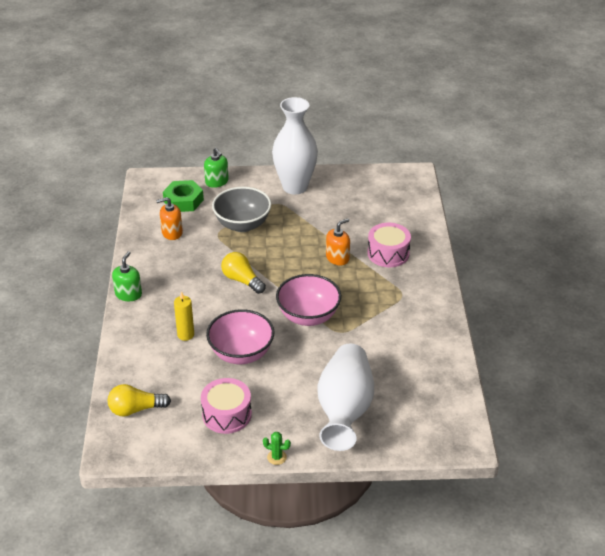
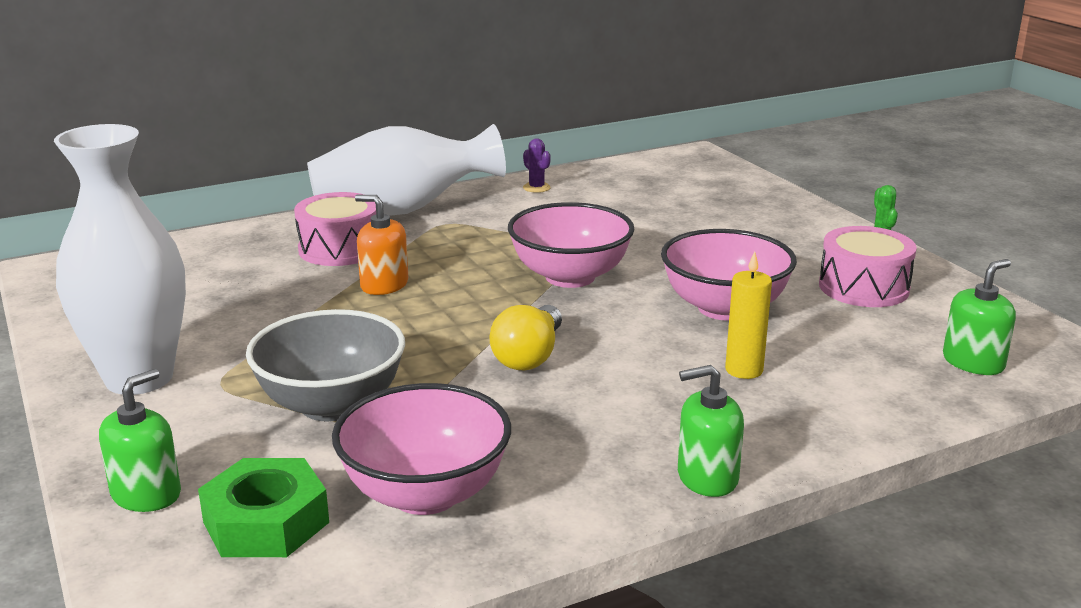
camera: 115 degrees left, 15 degrees down
yellow light bulb [108,384,171,416] -> green soap dispenser [943,259,1016,375]
orange soap dispenser [156,197,183,240] -> pink bowl [332,383,511,515]
white vase [317,343,374,451] -> white vase moved to [307,124,506,216]
none -> purple cactus [523,138,551,193]

